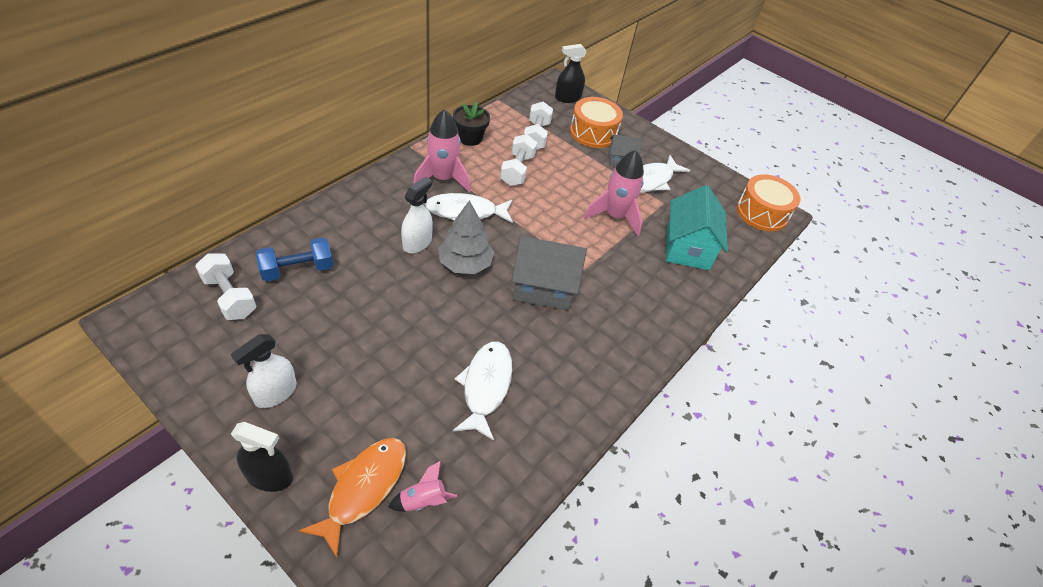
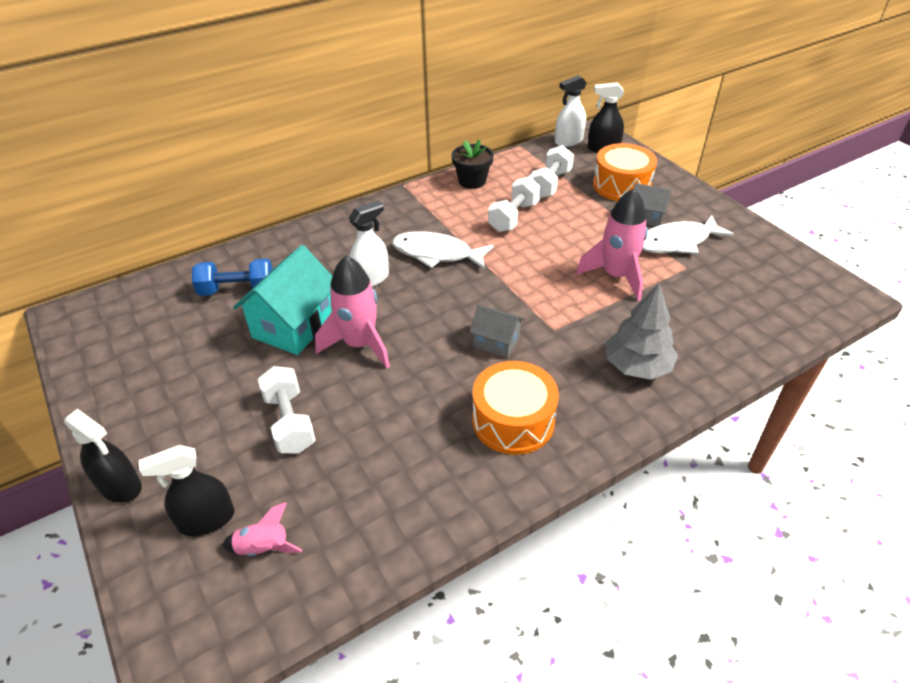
camera: 25 degrees right, 5 degrees down
white dumbbell [195,254,256,320] -> white dumbbell moved to [258,366,316,454]
white spray bottle [231,334,297,408] -> white spray bottle moved to [555,75,587,147]
orange fish [298,438,406,557] -> black spray bottle [139,445,234,536]
pink rocket [413,109,471,193] -> pink rocket moved to [315,256,390,368]
grey tree [438,200,494,274] -> grey tree moved to [606,283,678,380]
white fish [453,342,513,441] -> none
grey house [511,236,587,310] -> grey house [470,304,525,358], size x0.55
turquoise house [666,185,728,270] -> turquoise house moved to [233,245,332,355]
orange drum [737,174,800,231] -> orange drum moved to [472,361,559,455]

